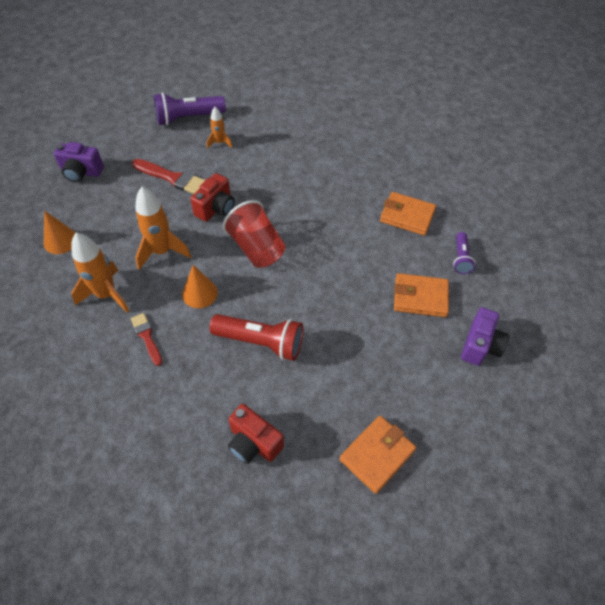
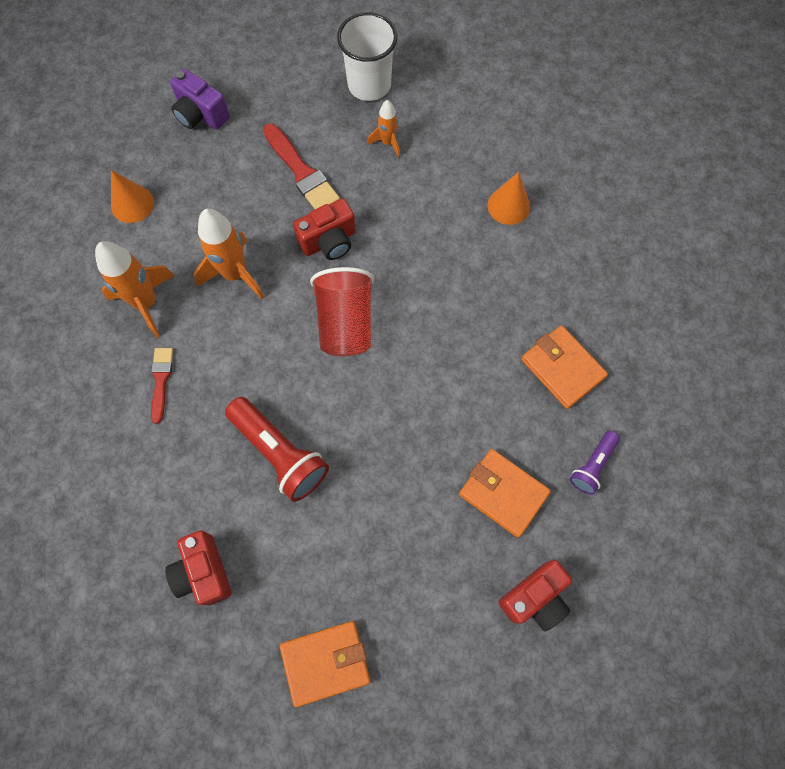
camera: 30 degrees right, 15 degrees up
purple flashlight [154,93,226,126] -> white cup [337,12,397,101]
orange cone [182,265,218,308] -> orange cone moved to [488,172,530,225]
purple camera [461,307,509,366] -> red camera [499,560,572,632]

